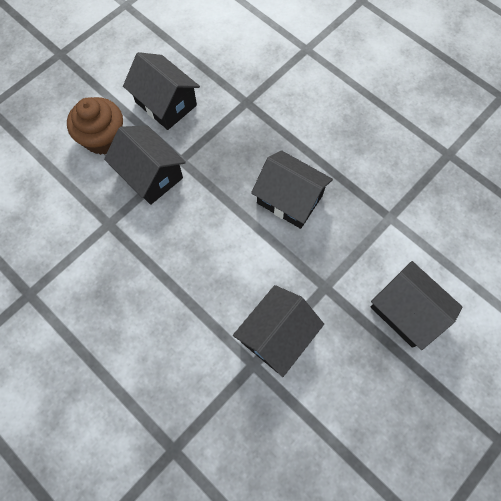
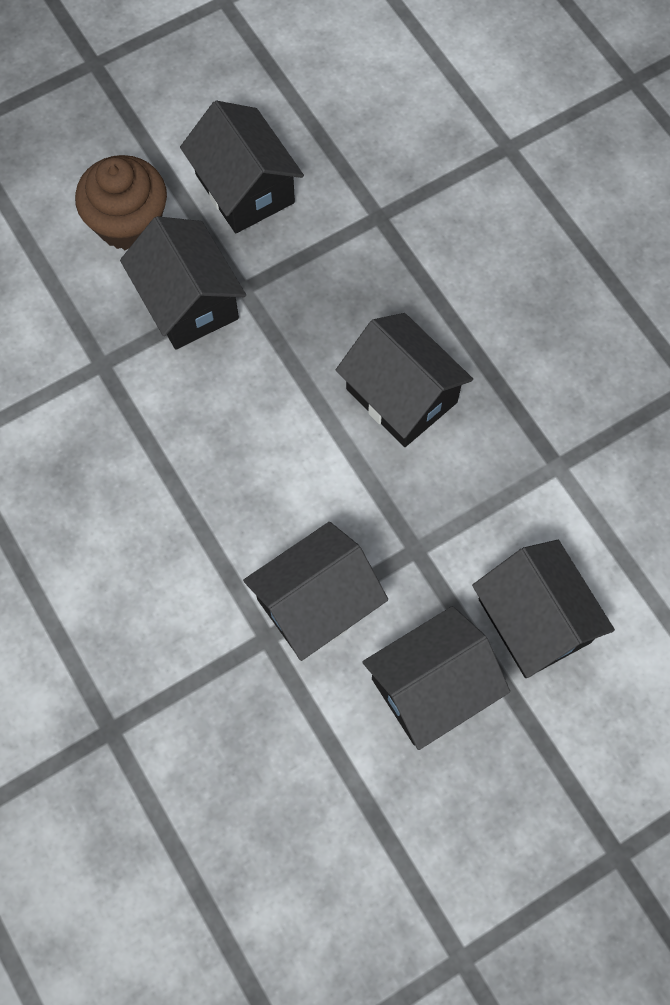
camera: 15 degrees right, 0 degrees up
none -> black house [363,606,510,750]

